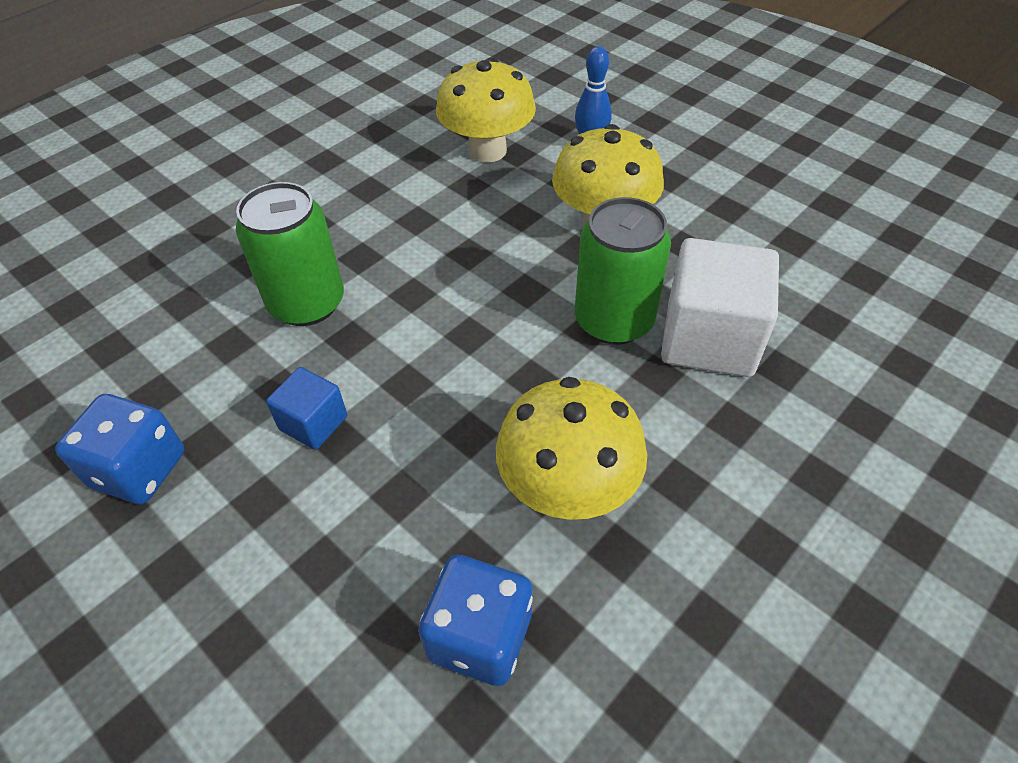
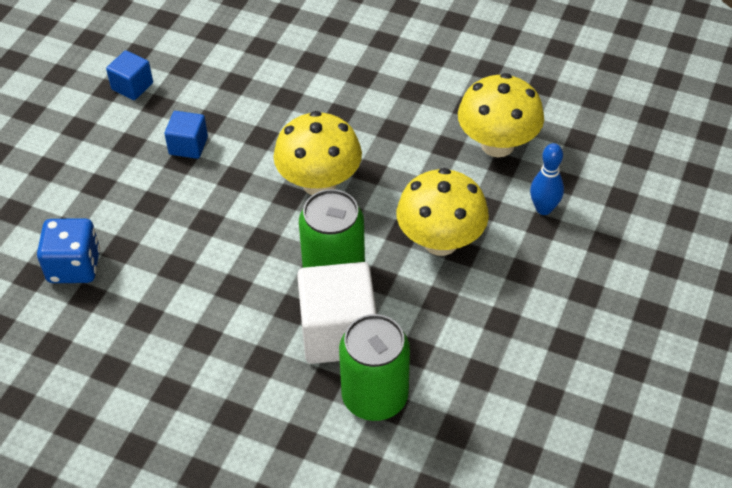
camera: 70 degrees right, 0 degrees up
blue dice [55,394,184,504] -> blue cube [106,50,153,100]
green can [236,182,344,326] -> green can moved to [339,314,410,421]
yellow mushroom [496,377,647,520] -> yellow mushroom moved to [274,111,362,195]

